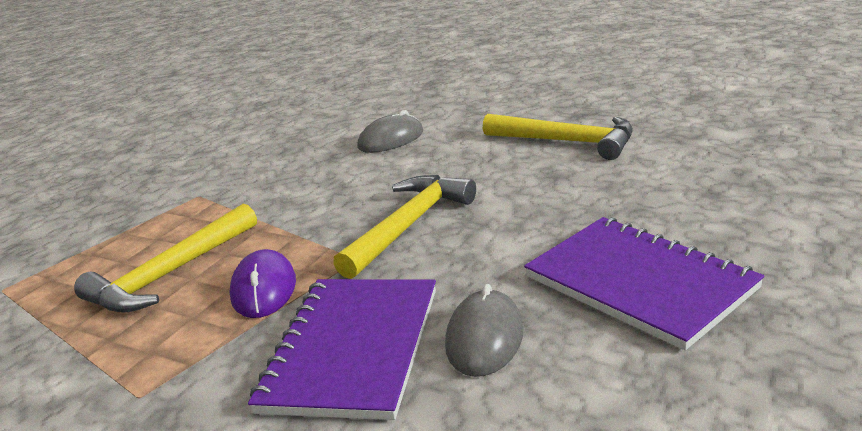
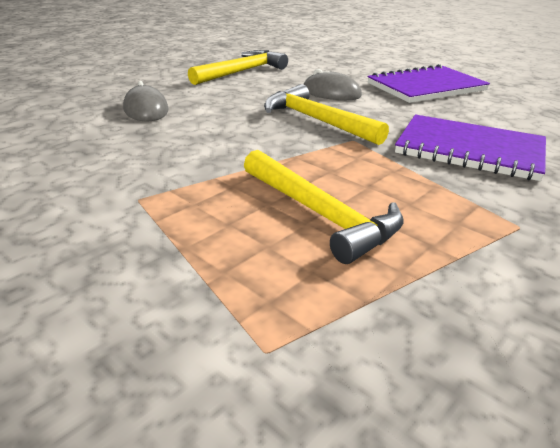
camera: 80 degrees left, 5 degrees up
purple mouse [230,249,296,318] -> none
grey mouse [445,284,524,377] -> grey mouse moved to [303,69,362,100]

